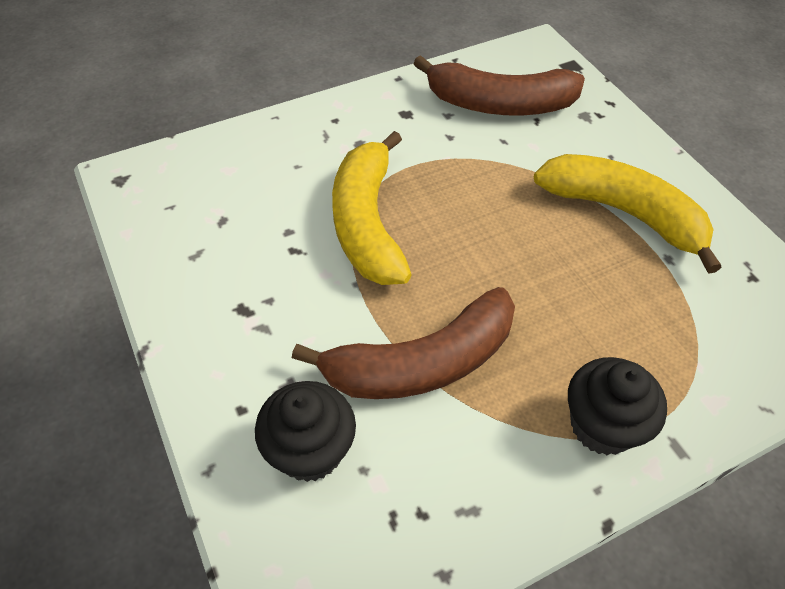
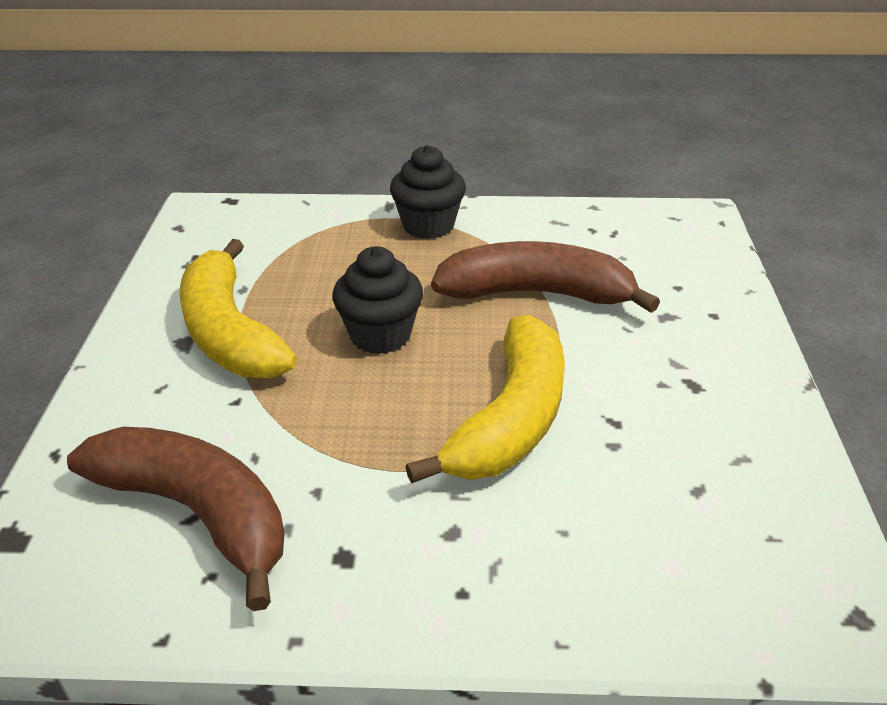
camera: 150 degrees left, 15 degrees down
black cupcake [255,381,356,482] -> black cupcake moved to [333,246,423,354]

